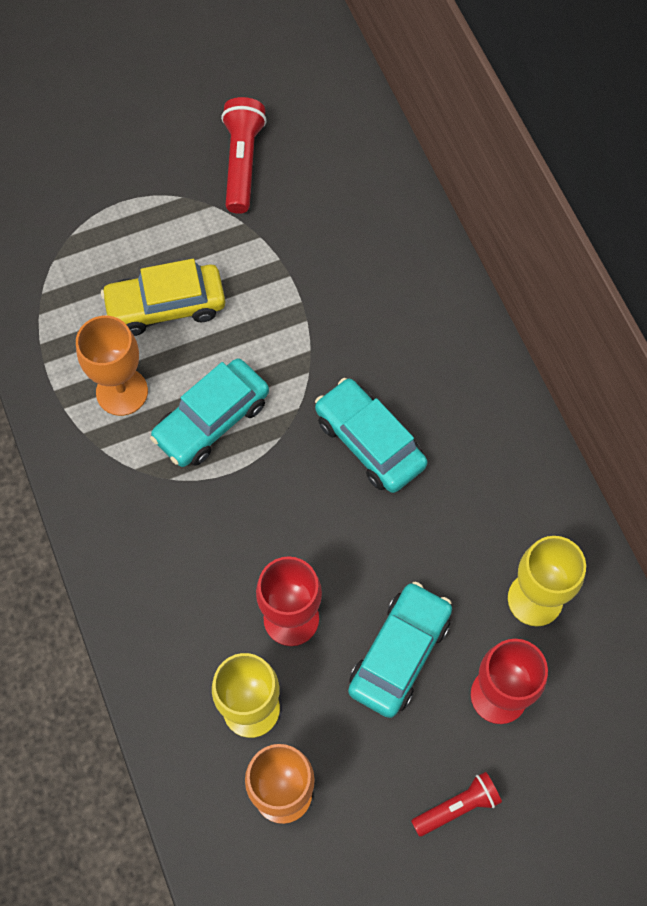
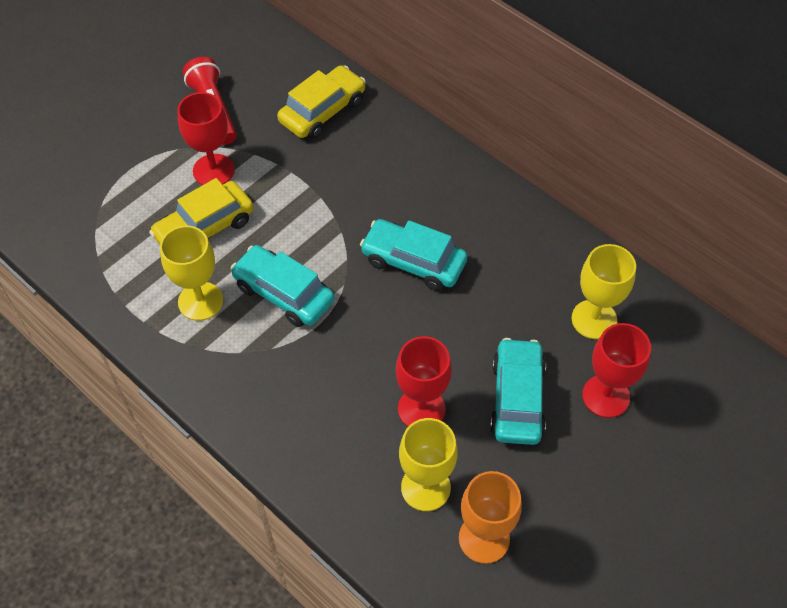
camera: 25 degrees left, 10 degrees down
orange goblet [76,316,148,416] -> yellow goblet [160,226,223,321]
turquoise car [150,359,269,467] -> turquoise car turned 105 degrees clockwise [231,245,334,327]
red flashlight [411,772,502,837] -> none
none -> red goblet [177,92,235,185]
none -> yellow car [277,65,366,139]

